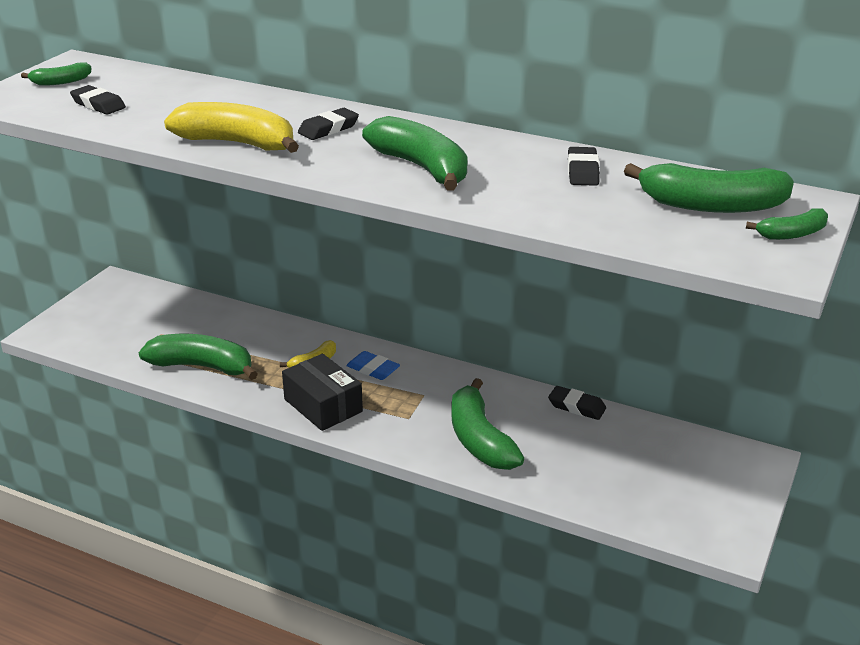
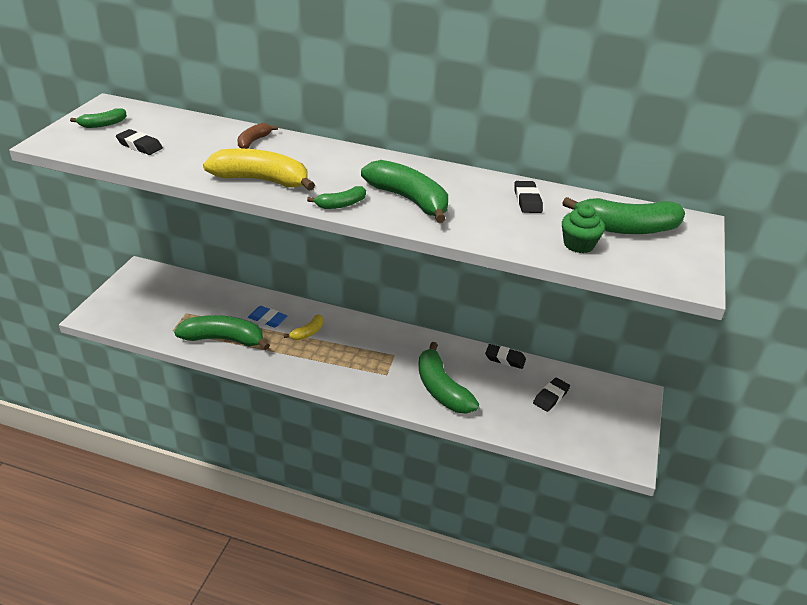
camera: 10 degrees left, 5 degrees up
black box [282,354,363,431] -> none
black eraser [298,108,359,140] -> black eraser moved to [533,377,570,412]
blue eraser [346,351,400,380] -> blue eraser moved to [248,306,287,328]
green banana [746,208,828,240] -> green banana moved to [307,186,366,209]
none -> brown banana [237,123,278,149]
none -> green cupcake [562,204,605,253]

